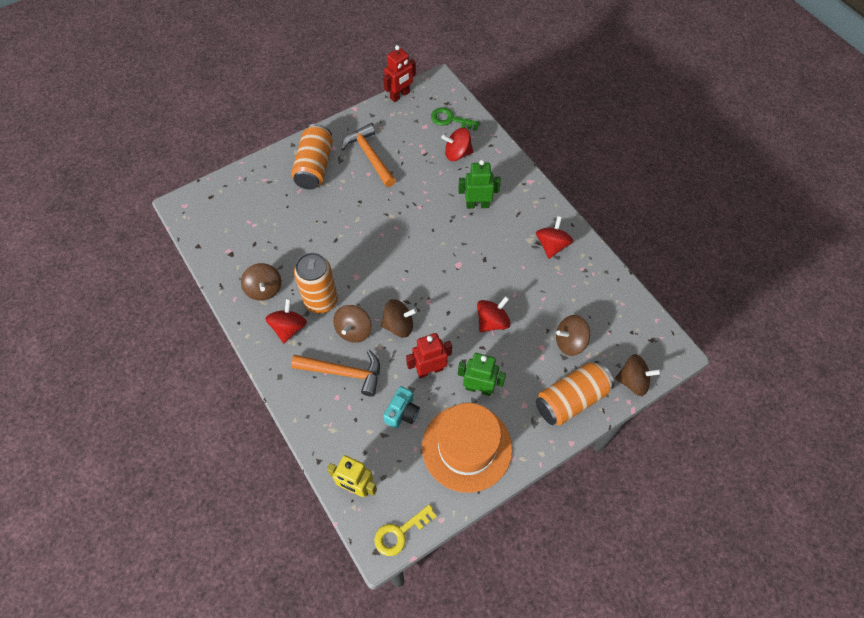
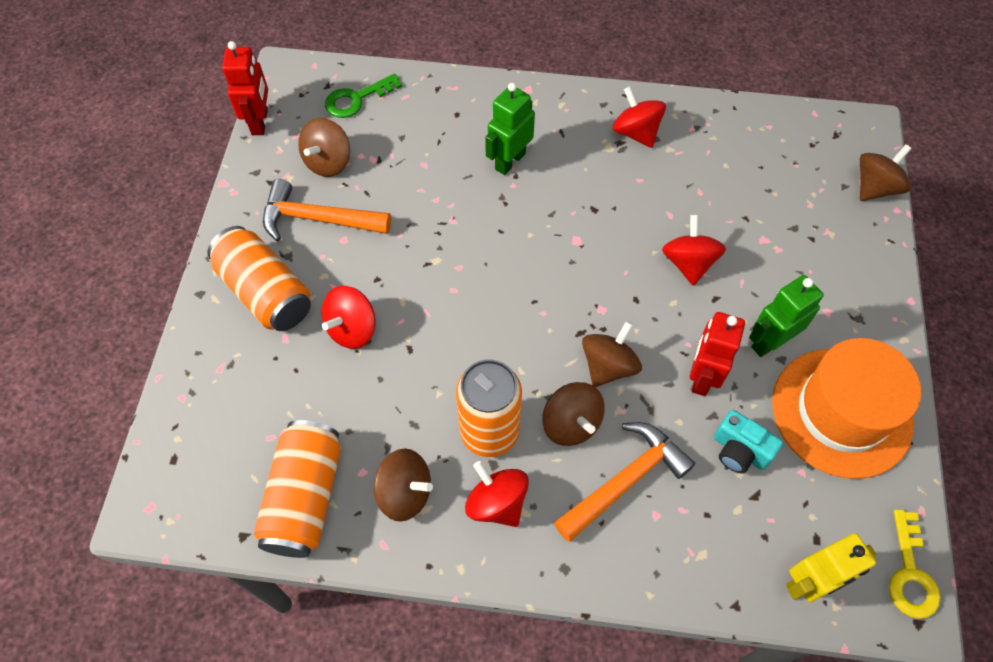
camera: 50 degrees left, 0 degrees up
turquoise camera [383,386,420,429] -> turquoise camera turned 150 degrees clockwise [714,410,783,474]
red spinning top [441,128,473,161] -> red spinning top moved to [322,286,376,349]
orange can [536,361,615,425] -> orange can moved to [254,420,341,558]
brown spinning top [556,315,590,356] -> brown spinning top moved to [298,118,350,177]

